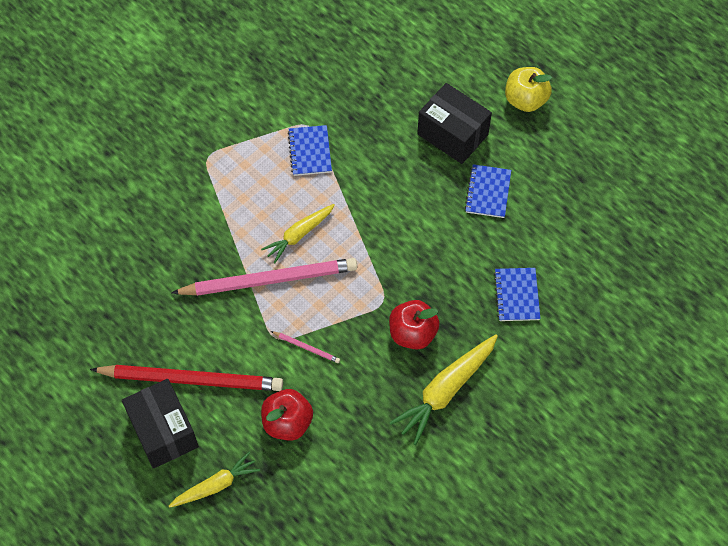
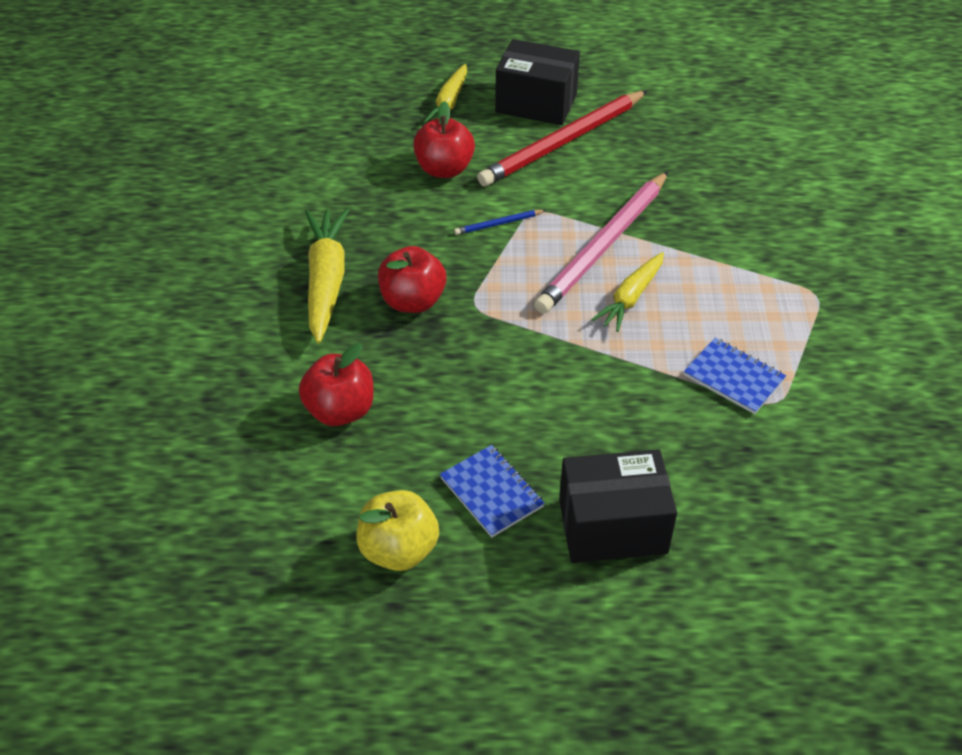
camera: 135 degrees right, 15 degrees down
yellow carrot [261,204,335,263] -> yellow carrot turned 150 degrees counterclockwise [591,252,664,332]
pink pencil [271,331,340,363] -> blue pencil [454,210,546,235]
blue notebook [494,268,541,321] -> red apple [299,343,374,426]
yellow apple [505,67,552,112] -> yellow apple moved to [357,490,439,571]

